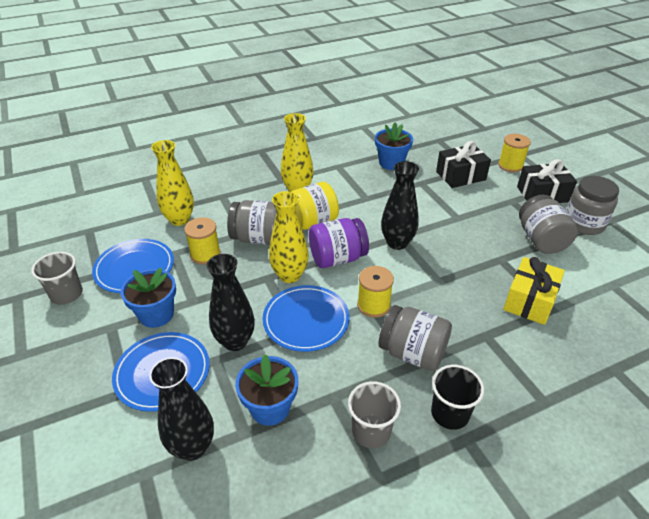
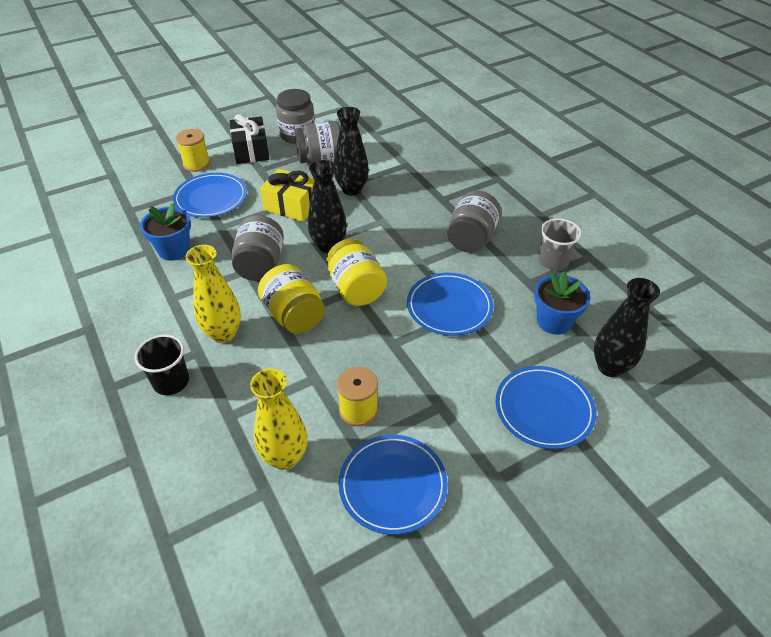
camera: 95 degrees left, 5 degrees up
grey cup [31,252,83,305] -> none
blue flower pot [120,268,176,328] -> none
black vase [206,254,255,351] -> black vase moved to [334,107,369,196]
grey jar [227,200,277,245] -> grey jar moved to [232,215,284,281]
yellow vase [269,191,309,283] -> none
purple jar [309,218,369,268] -> yellow jar [326,239,387,306]
yellow spool [357,266,394,318] -> none
black cup [431,365,484,430] -> black cup moved to [135,335,189,395]
black gift [436,141,491,188] -> blue plate [173,173,247,218]
yellow gift [503,257,565,325] -> yellow gift moved to [260,169,314,222]

